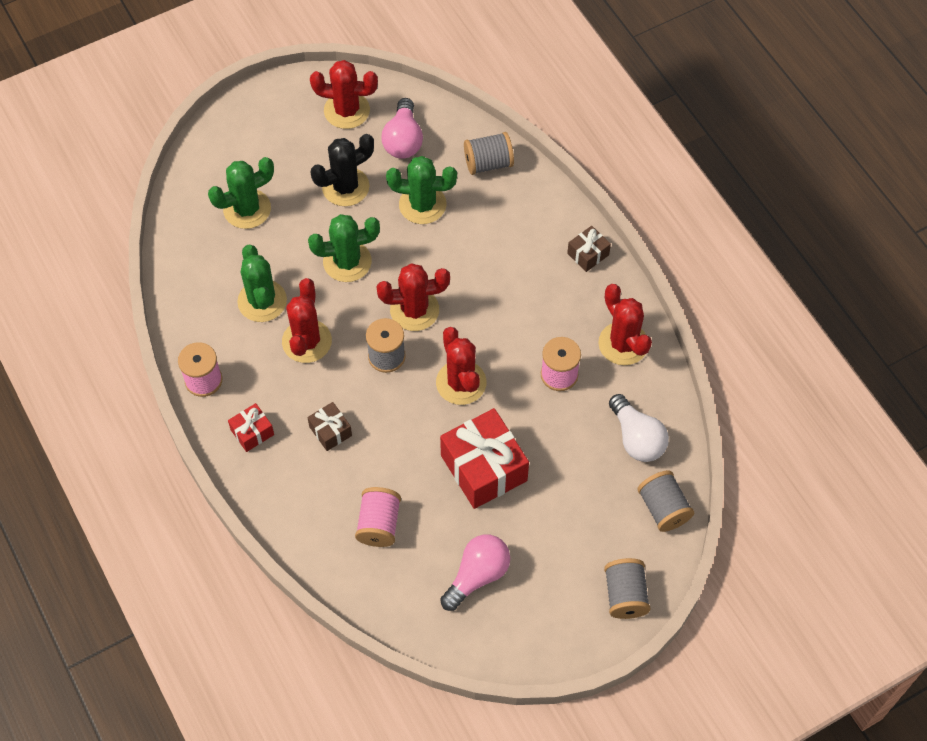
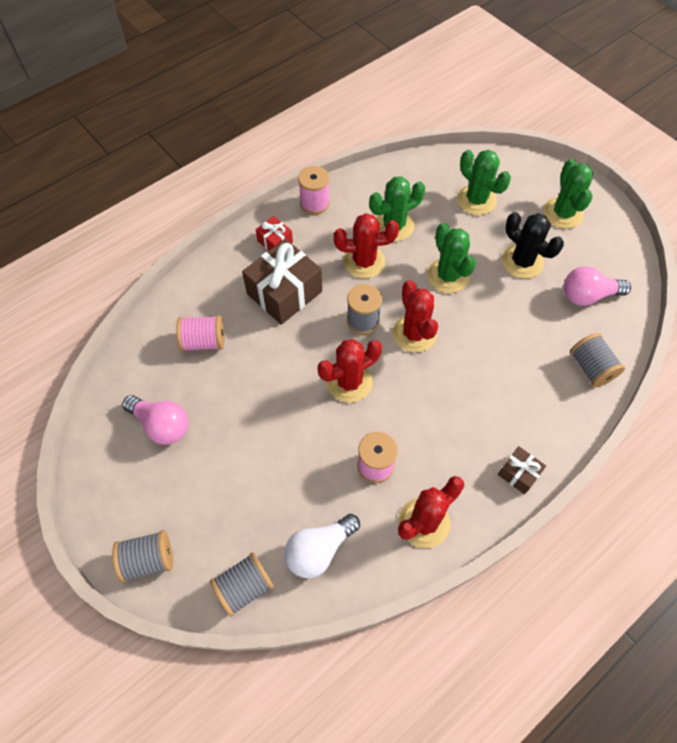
camera: 80 degrees right, 0 degrees up
brown gift [307,402,352,451] -> brown gift [242,239,322,325], size x2.03
red cactus [310,60,378,129] -> none
green cactus [386,156,457,224] -> green cactus moved to [543,159,593,229]
red gift [440,408,529,509] -> none

